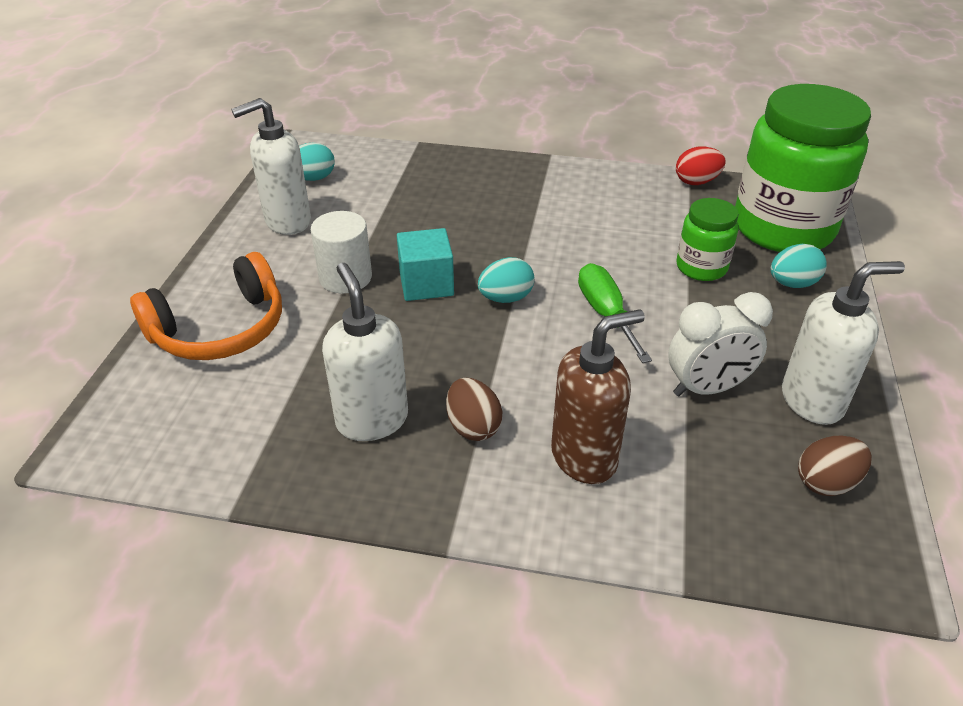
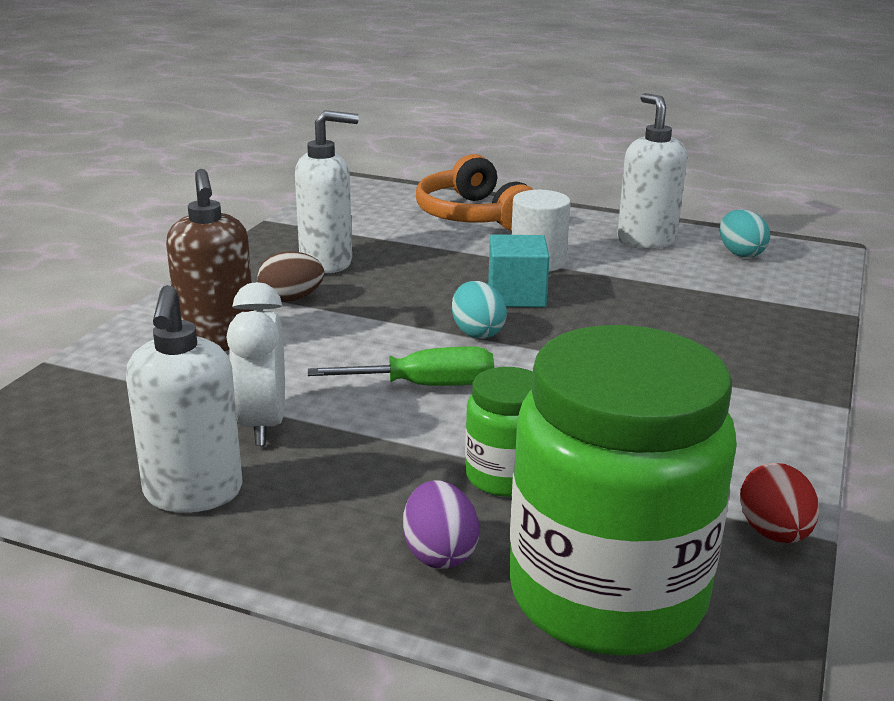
camera: 100 degrees right, 15 degrees down
turquoise egg [770,244,827,288] -> purple egg [403,480,479,569]
brown egg [798,436,872,496] -> none

